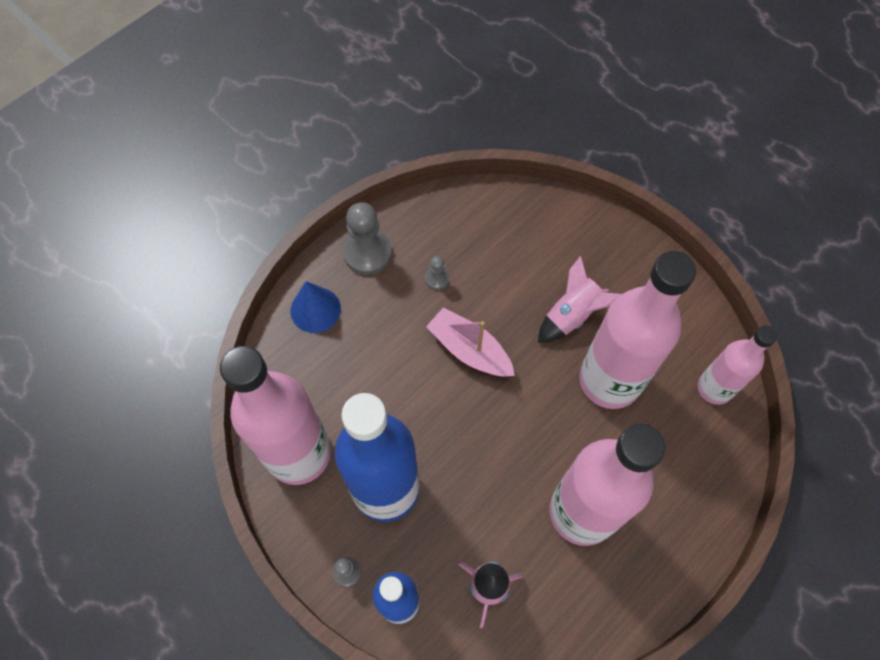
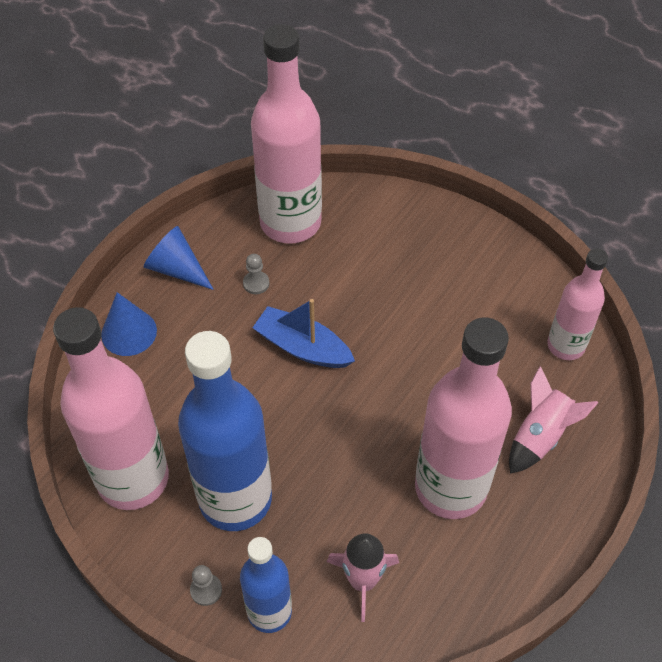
camera: 10 degrees left, 10 degrees down
grey pawn [343,202,392,275] -> blue cone [144,226,214,290]
pink boat [426,307,515,376] -> blue boat [252,299,355,368]
pink rocket [538,256,621,343] -> pink rocket moved to [509,366,598,474]
pink bottle [579,251,696,409] -> pink bottle moved to [251,24,322,244]

